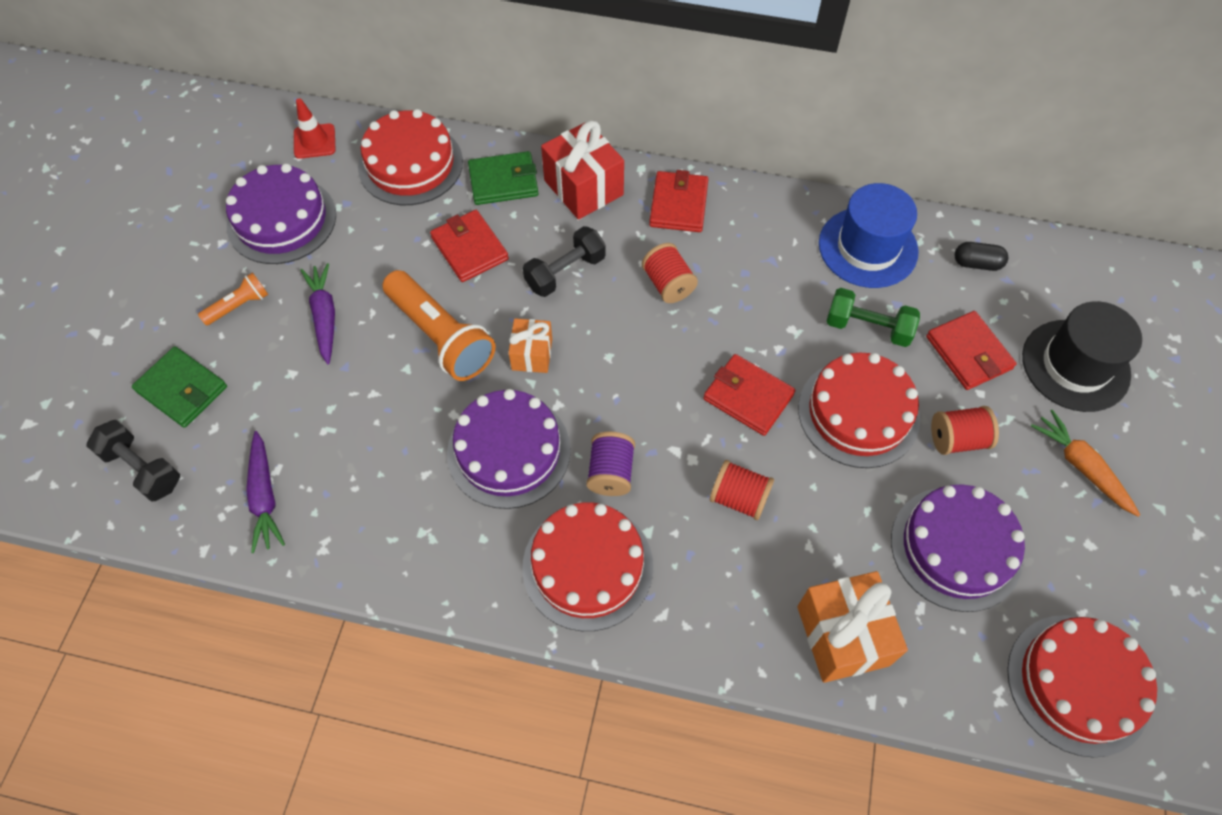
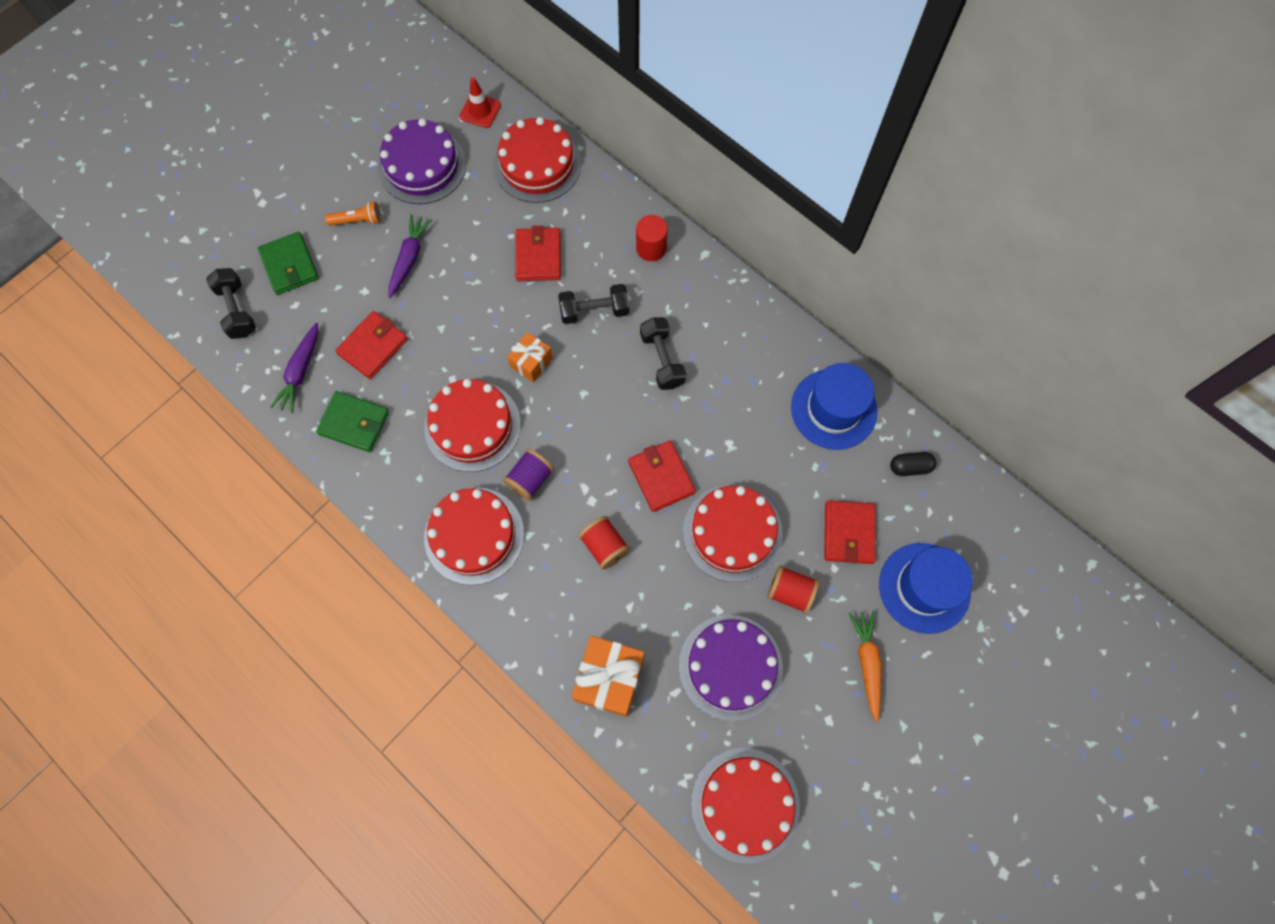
camera: 30 degrees right, 10 degrees up
orange flashlight [382,270,496,381] -> none
purple cake [447,389,571,509] -> red cake [424,379,521,472]
green wallet [468,151,538,205] -> green wallet moved to [316,391,389,452]
red gift [541,121,624,220] -> red cylinder [636,215,668,261]
red spool [642,243,698,303] -> black dumbbell [640,317,687,390]
red wallet [649,170,708,232] -> red wallet moved to [335,311,408,379]
green dumbbell [826,288,920,347] -> none
black capsule [954,242,1008,271] -> black capsule turned 45 degrees counterclockwise [890,452,936,476]
black hat [1022,301,1142,412] -> blue hat [879,543,973,634]

